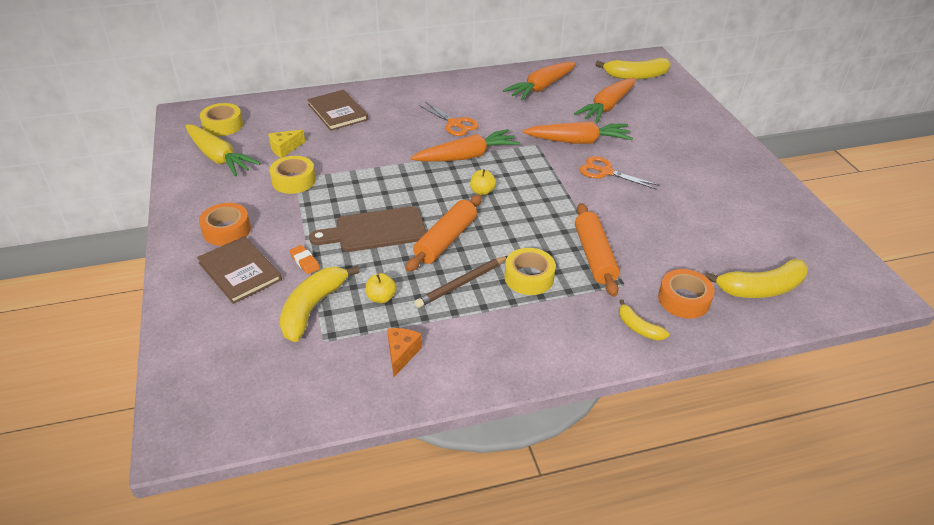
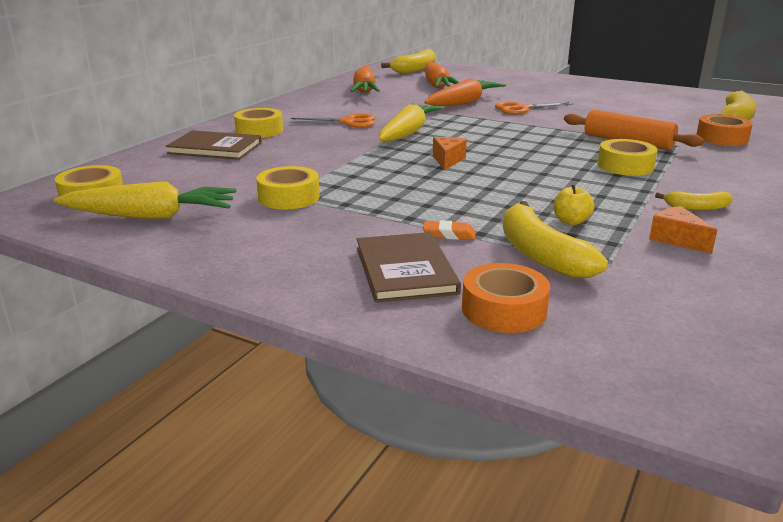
camera: 45 degrees left, 15 degrees down
brown book [197,236,282,304] -> brown book turned 75 degrees clockwise [357,232,461,303]
orange tape [199,203,251,246] -> orange tape moved to [462,263,550,333]
yellow cheese [268,129,305,158] -> none
brown cutting board [309,206,426,252] -> none
orange rolling pin [406,195,482,272] -> none
orange carrot [410,129,520,162] -> yellow carrot [379,104,442,142]
brown pencil [414,256,508,308] -> none
yellow apple [470,169,496,195] -> none
yellow banana [619,299,669,340] -> yellow banana moved to [655,191,733,211]
none -> yellow tape [234,108,283,138]
none -> orange cheese [433,137,467,171]

